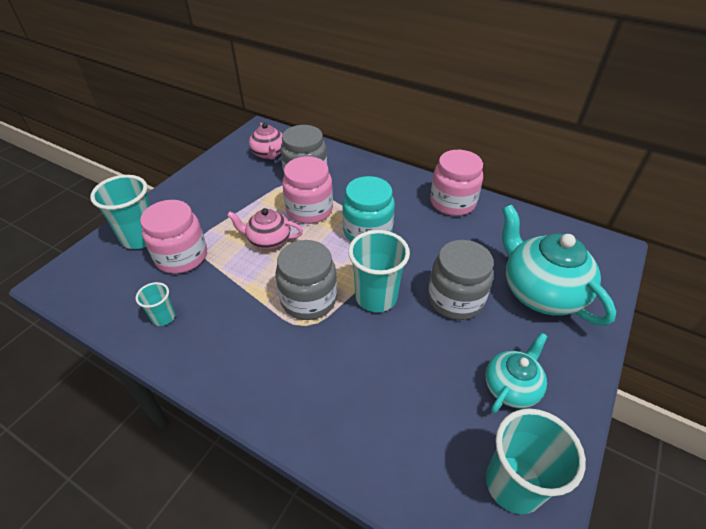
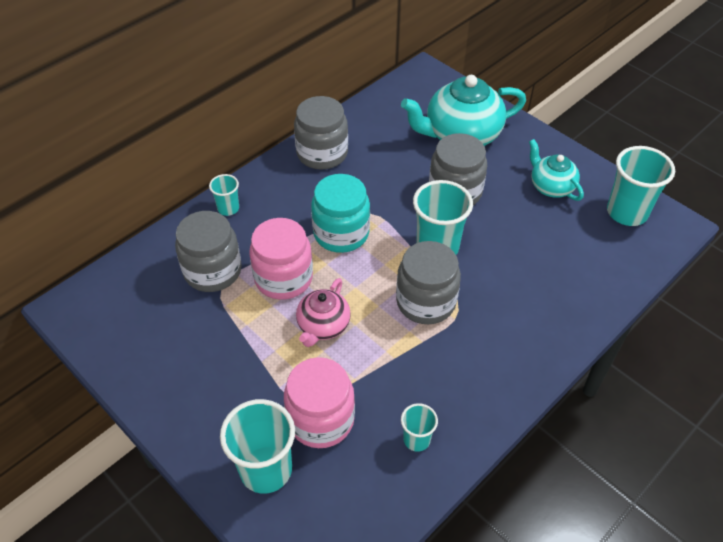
camera: 75 degrees left, 5 degrees up
pink teapot [249,123,282,160] -> none
pink jar [430,150,483,216] -> grey jar [294,96,348,169]
none -> turquoise cup [209,174,239,216]

